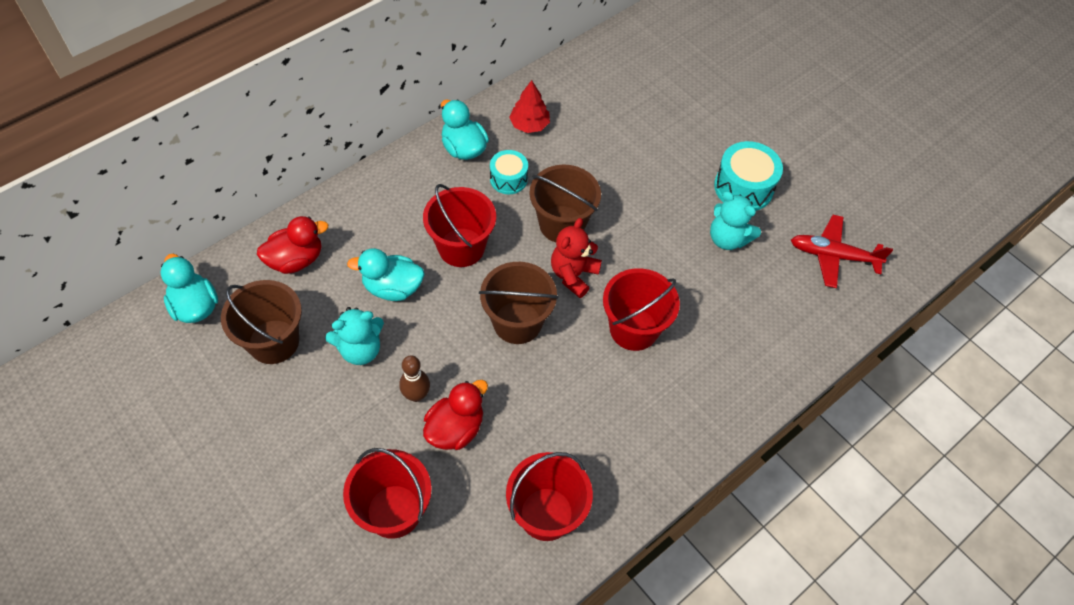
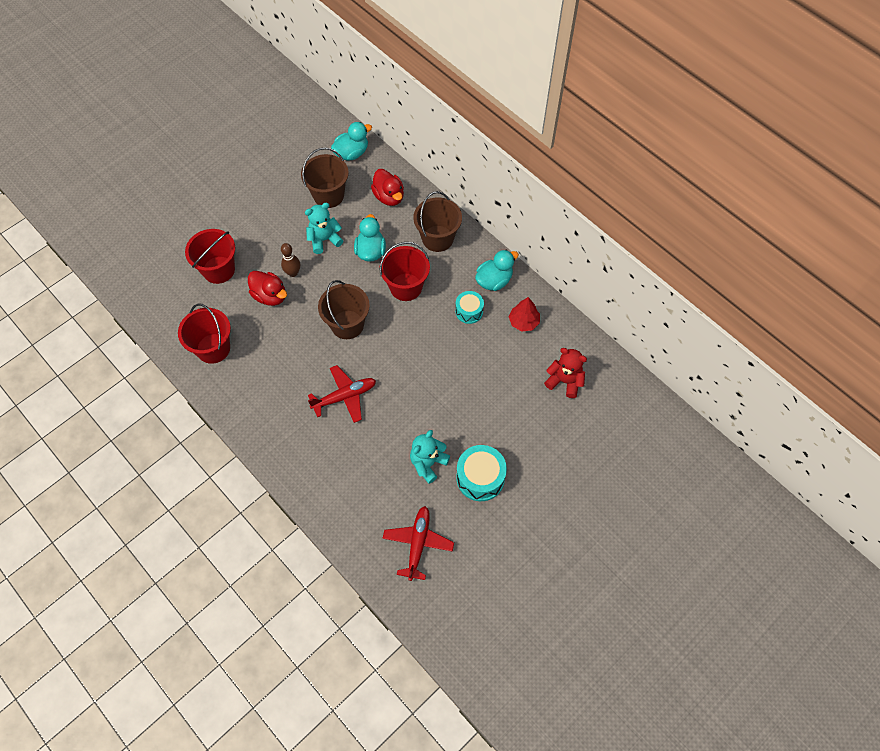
camera: 90 degrees right, 5 degrees up
turquoise teddy bear [325,307,384,365] -> turquoise teddy bear turned 90 degrees clockwise [305,203,343,254]
brown bucket [529,165,601,242] -> brown bucket moved to [413,191,462,252]
red teddy bear [551,218,602,298] -> red teddy bear moved to [544,348,587,398]
red bucket [603,268,680,351] -> red plane [308,365,376,423]

